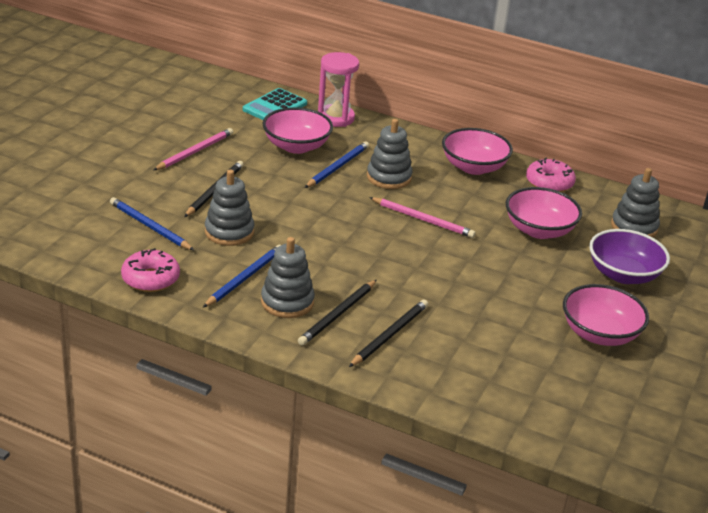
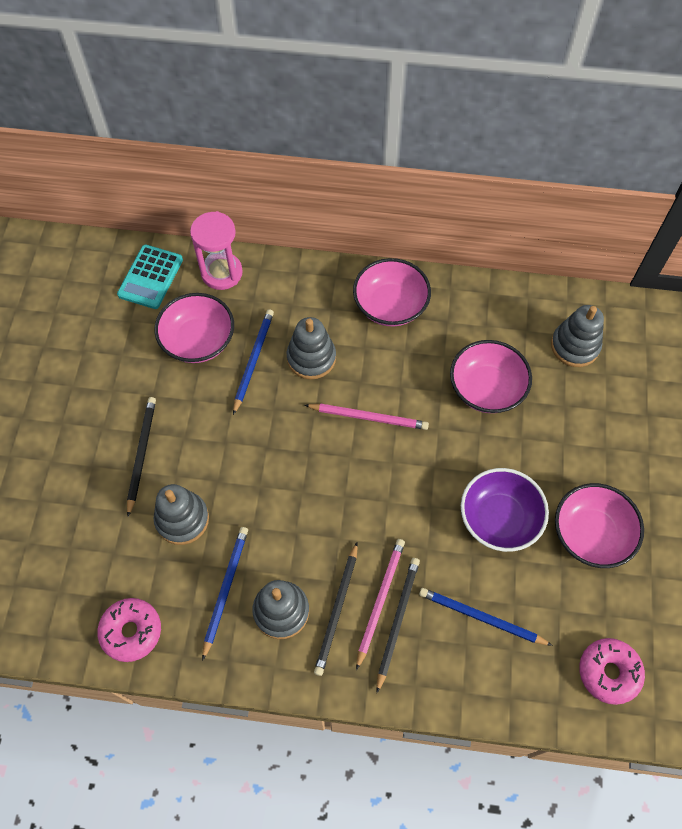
camera: 15 degrees left, 30 degrees up
blue pencil [110,197,194,250] -> blue pencil moved to [419,588,553,646]
pink pencil [153,128,233,170] -> pink pencil moved to [356,539,405,670]
pink donut [526,158,576,192] -> pink donut moved to [579,638,645,705]
purple bowl [589,229,670,284] -> purple bowl moved to [461,468,549,552]

